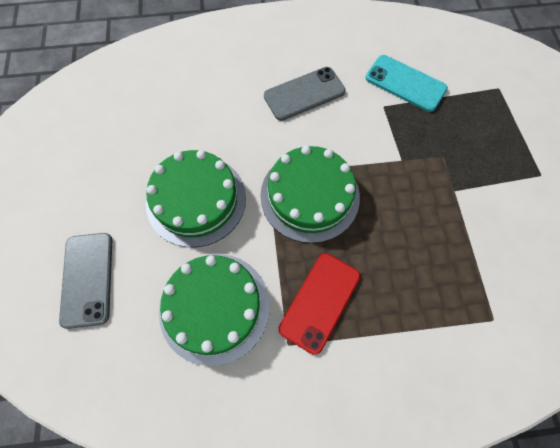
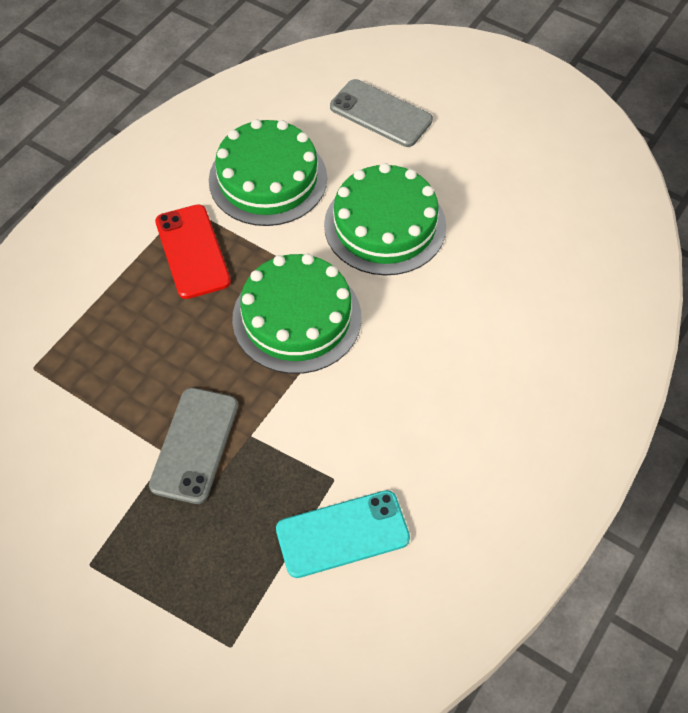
camera: 130 degrees right, 10 degrees down
grey phone [264,67,346,121] -> grey phone moved to [149,388,238,504]

